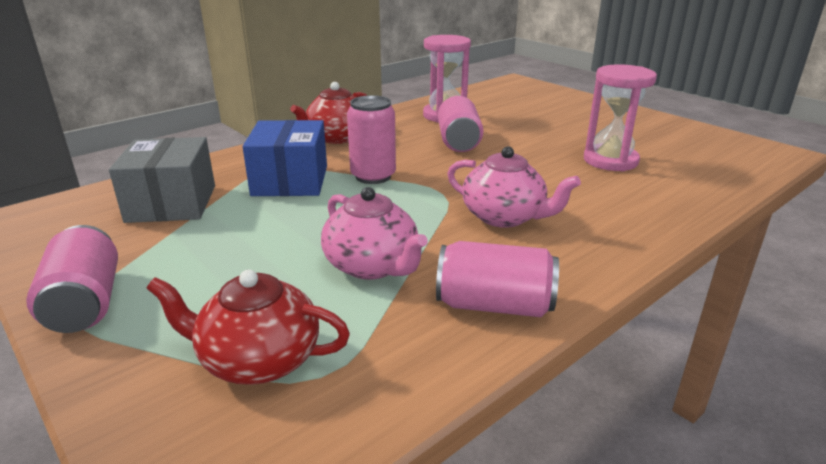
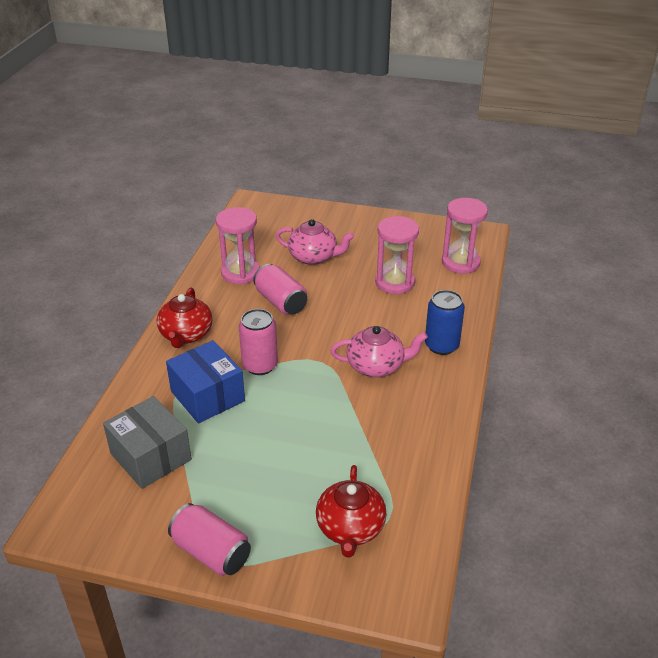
camera: 35 degrees left, 10 degrees up
red teapot [146,269,350,385] -> red teapot turned 60 degrees counterclockwise [316,465,387,557]
pink teapot [321,187,428,280] -> pink teapot moved to [276,219,354,265]
pink can [436,241,559,317] -> none
none -> blue can [425,290,465,355]
none -> pink hourglass [442,198,488,274]

